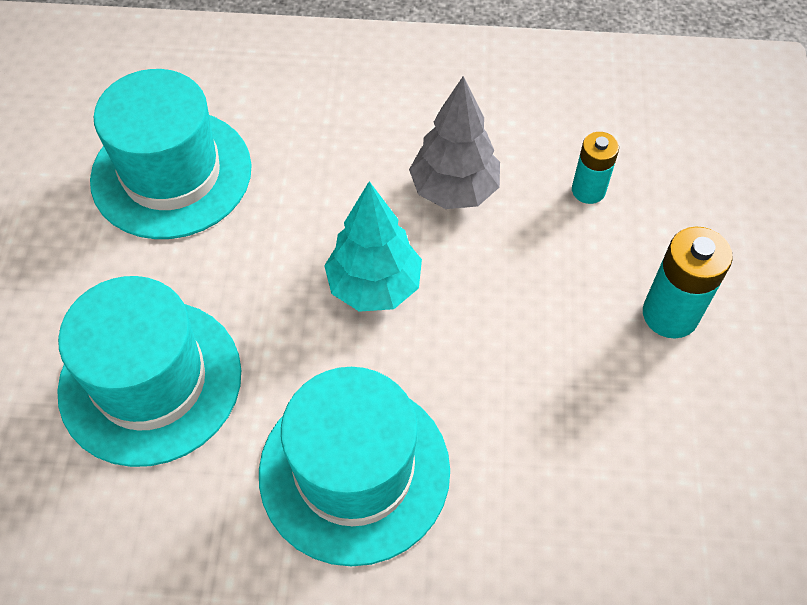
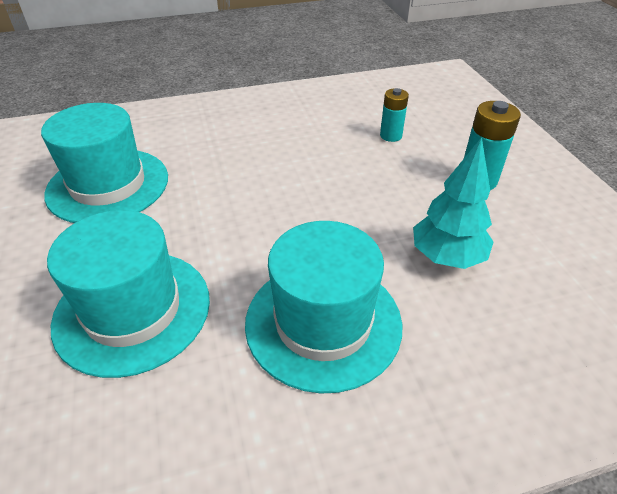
camera: 20 degrees left, 15 degrees down
turquoise tree [324,181,422,312] -> turquoise tree moved to [413,137,493,269]
grey tree [409,76,500,209] -> none

